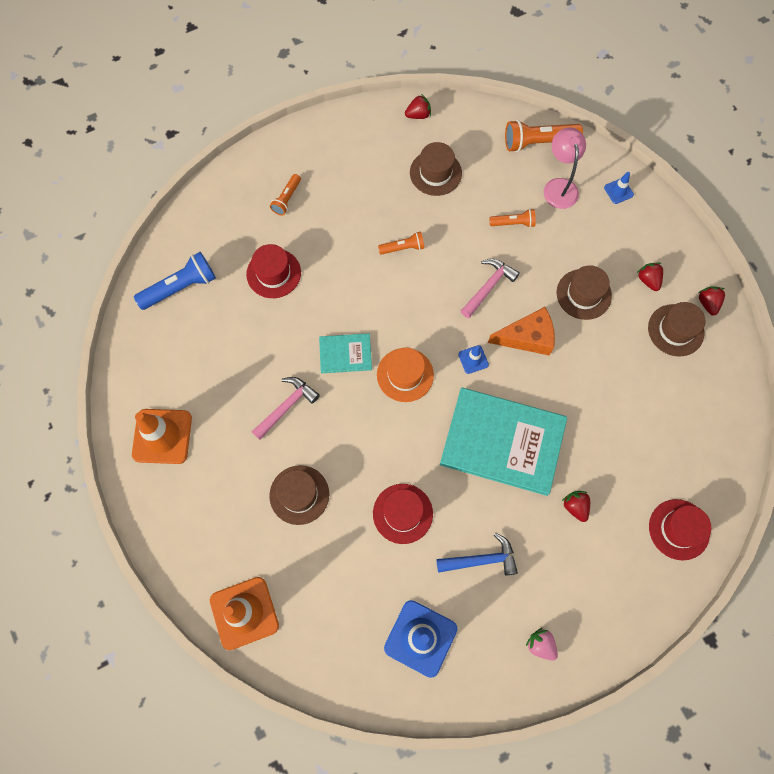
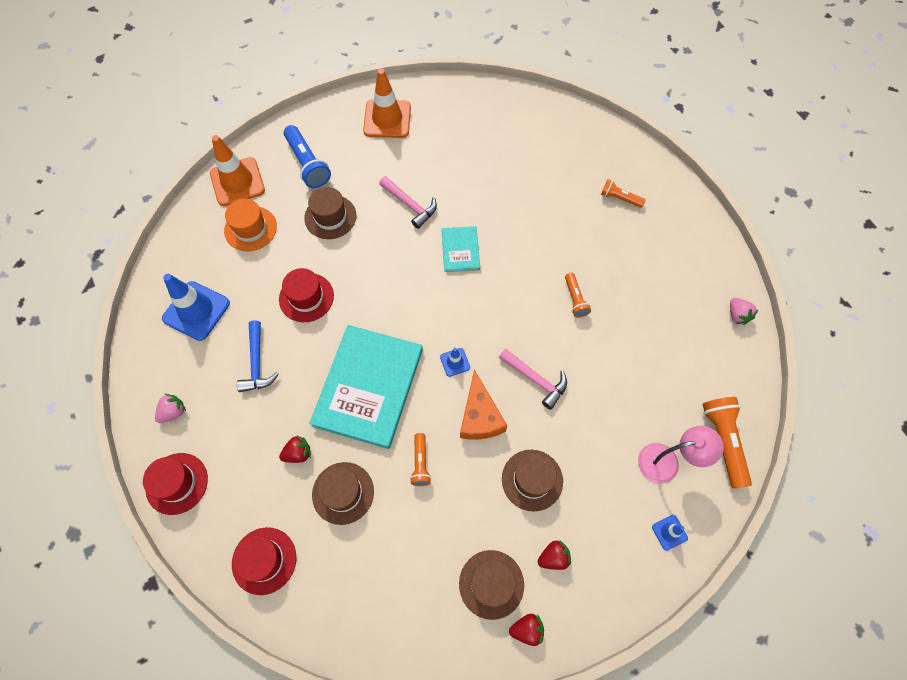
camera: 90 degrees right, 5 degrees down
blue flashlight [134,252,216,310] -> blue flashlight moved to [284,125,331,188]
red hat [246,244,301,298] -> red hat moved to [143,453,208,515]
orange hat [377,347,434,402] -> orange hat moved to [224,199,277,252]
red strawberry [405,94,431,119] -> pink strawberry [730,298,759,325]
brown hat [410,142,462,196] -> brown hat moved to [312,462,374,525]
orange flashlight [489,209,536,228] -> orange flashlight moved to [410,433,431,486]

